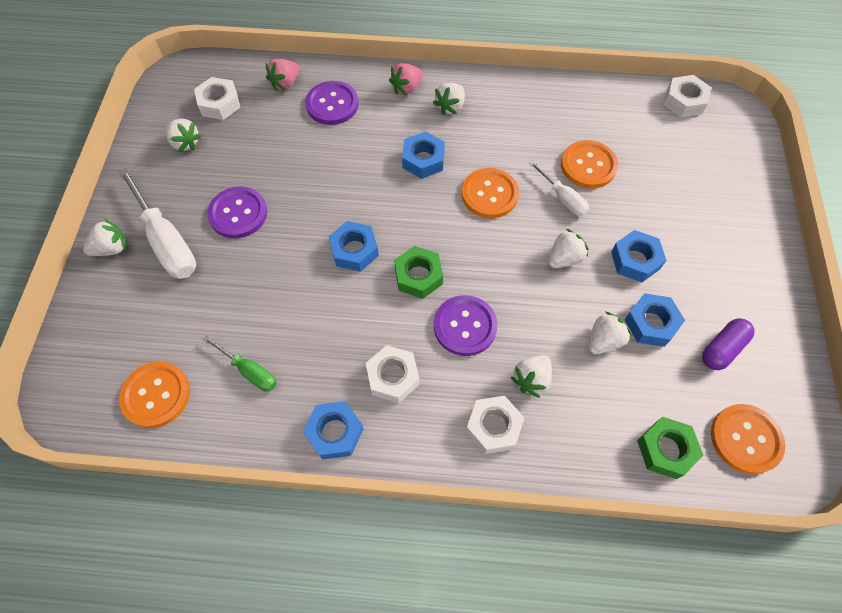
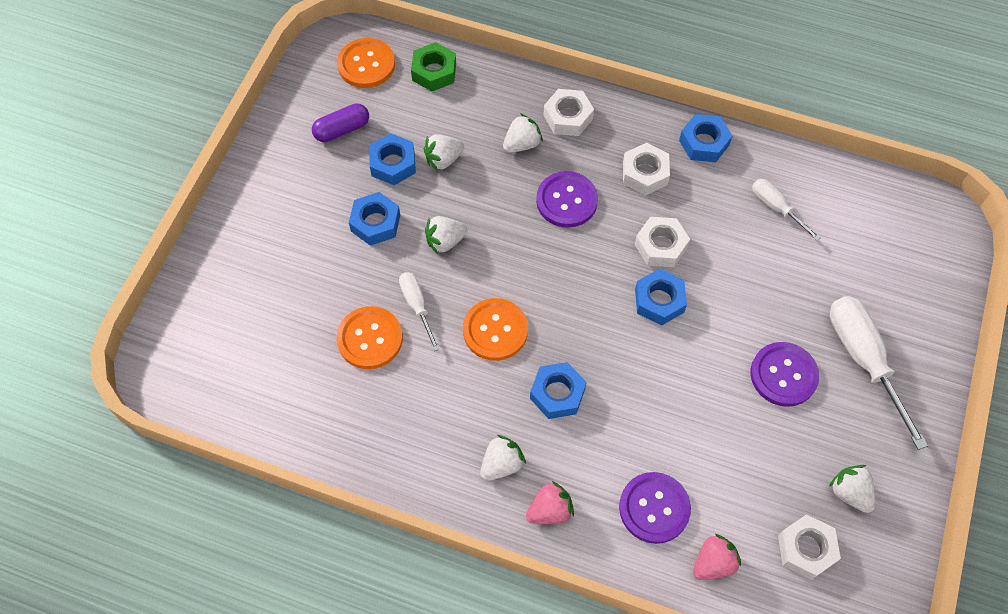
camera: 165 degrees left, 0 degrees up
white strawberry [83,219,127,256] -> none
orange button [119,361,190,428] -> none
green screwdriver [203,335,277,392] -> white screwdriver [752,179,821,241]
green nut [394,246,443,299] -> none
white nut [664,75,711,117] -> white nut moved to [635,217,690,267]

